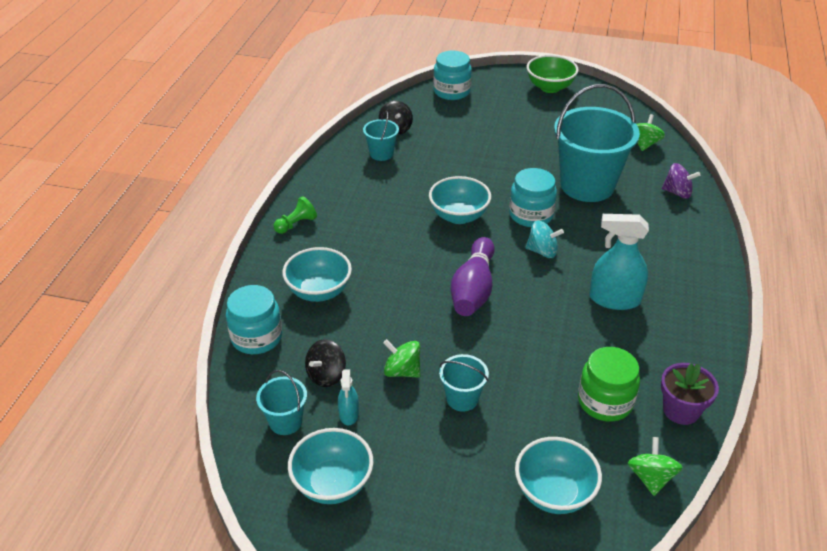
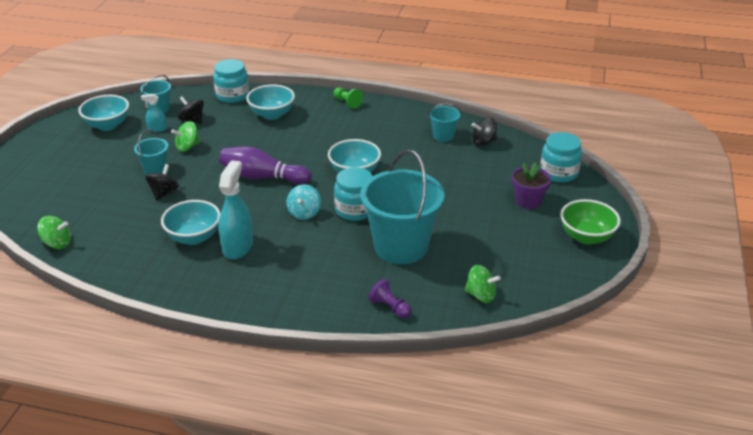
camera: 90 degrees right, 5 degrees down
green spinning top [383,339,421,378] -> green spinning top turned 150 degrees counterclockwise [171,121,201,152]
turquoise bowl [515,437,602,514] -> turquoise bowl moved to [161,200,221,245]
green jar [578,347,640,422] -> none
purple flower pot [661,363,719,425] -> purple flower pot moved to [512,162,551,209]
purple spinning top [662,163,700,199] -> purple pawn [368,279,412,318]
none -> black spinning top [145,164,179,200]

